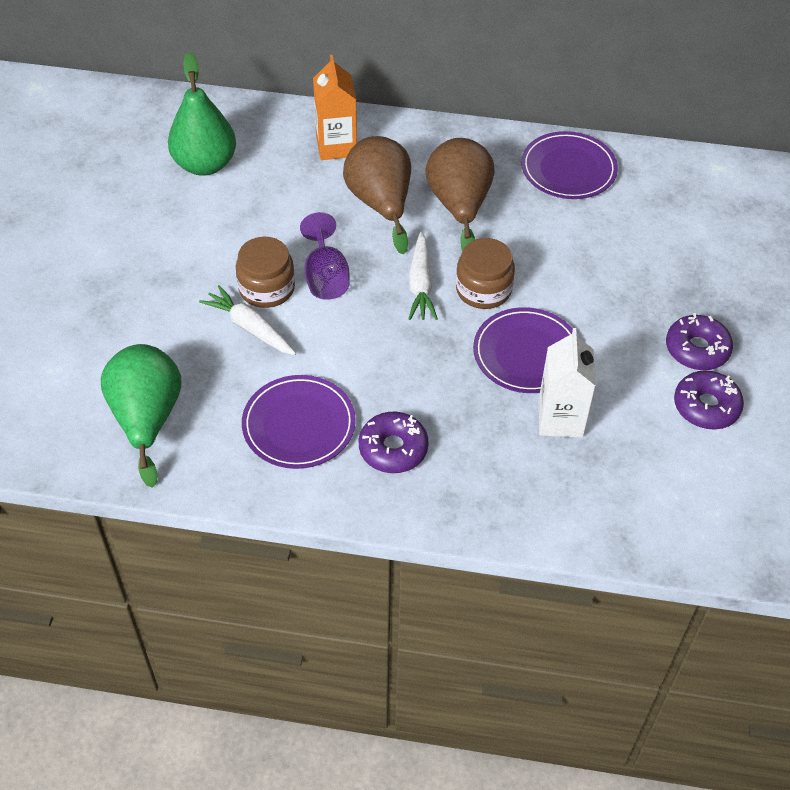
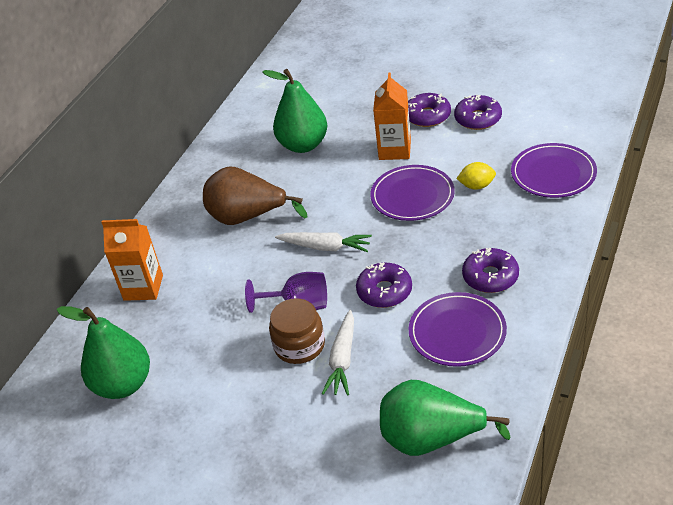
camera: 70 degrees left, 10 degrees down
white carrot [199,285,296,355] -> white carrot turned 45 degrees counterclockwise [322,310,354,396]
brown pear [343,136,411,255] -> none
brown jar [456,238,515,309] -> none
purple plate [521,131,618,199] -> purple plate moved to [511,143,597,198]
white carton [538,328,596,438] -> yellow lemon [457,162,496,190]
none -> green pear [262,69,327,153]
none -> purple donut [356,263,412,308]
none -> orange carton [373,72,411,160]

